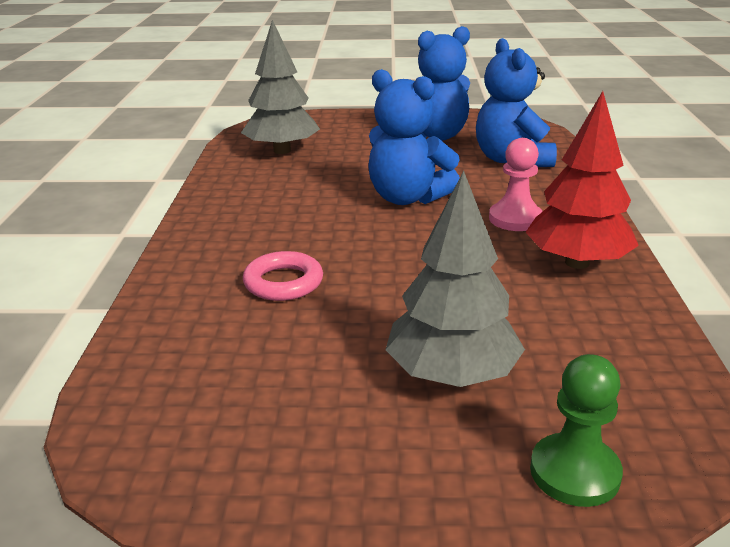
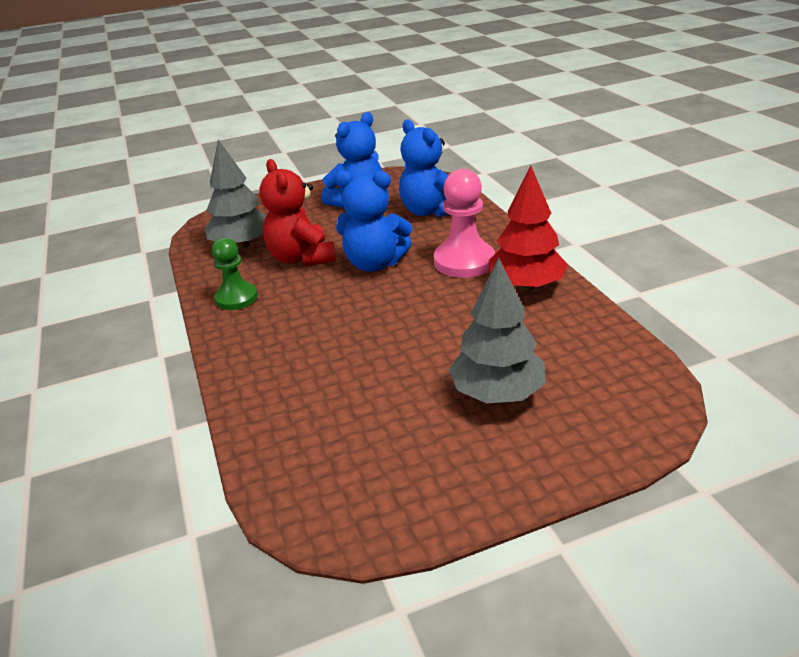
camera: 20 degrees left, 5 degrees up
pink ring [243,251,323,301] -> none
pink pawn [489,138,543,231] -> pink pawn [434,169,495,278], size x1.50
green pawn [530,354,623,507] -> green pawn moved to [212,238,258,310]
none -> red teddy bear [259,159,336,266]

